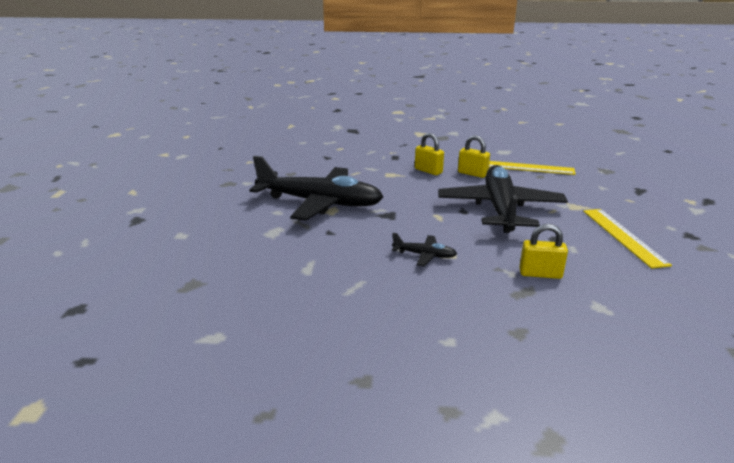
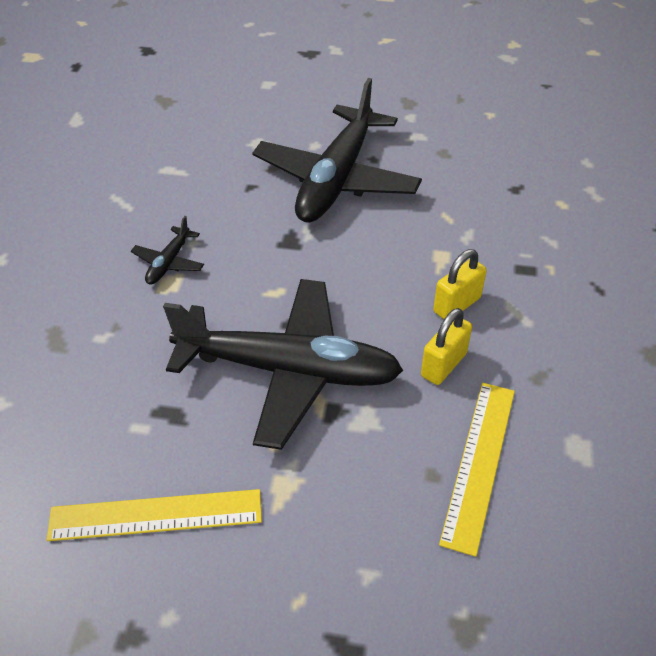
camera: 95 degrees right, 20 degrees up
yellow padlock [519,224,568,279] -> none

